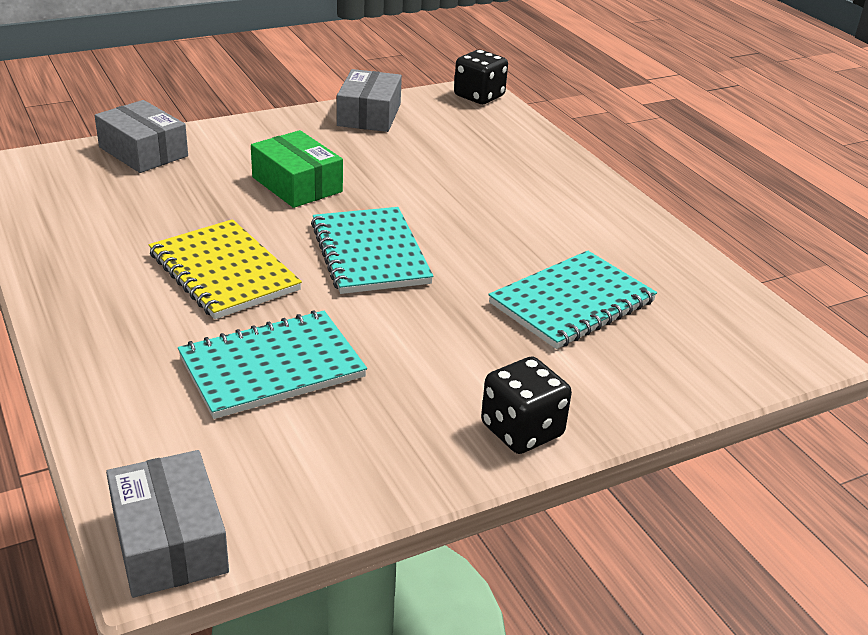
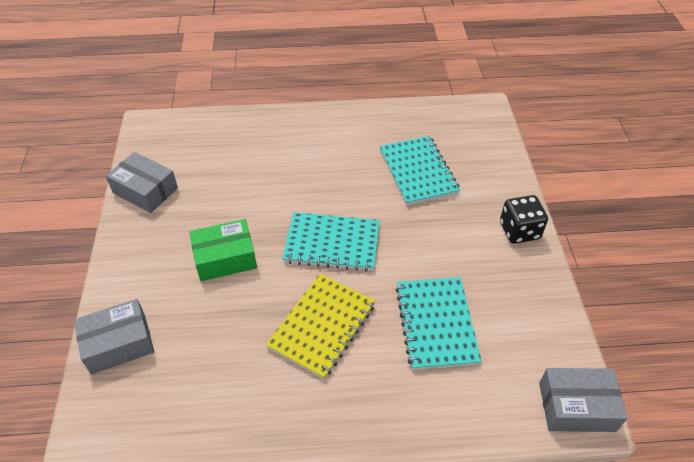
camera: 65 degrees left, 15 degrees up
yellow notebook [149,219,302,319] -> yellow notebook turned 45 degrees counterclockwise [266,274,375,379]
black dice [454,50,508,104] -> none

